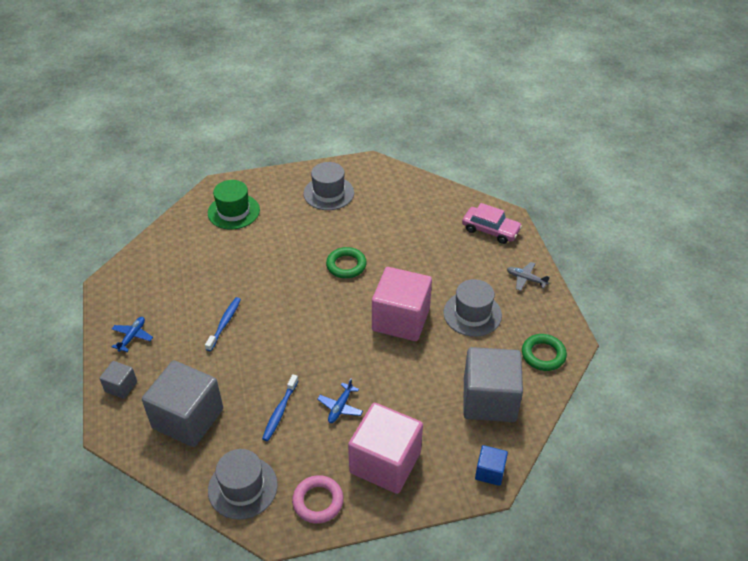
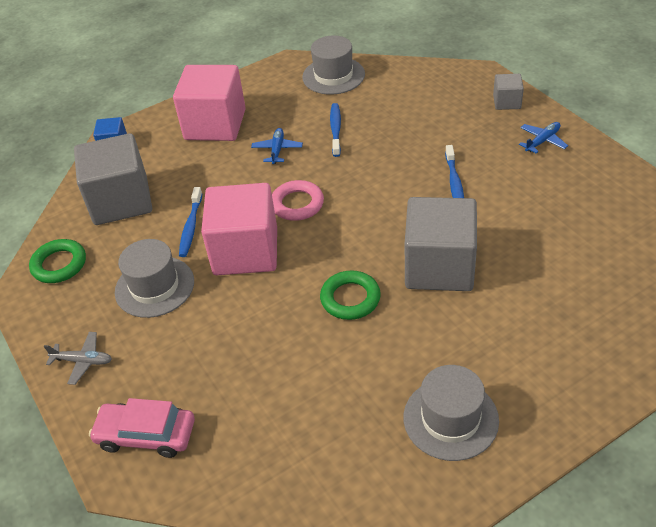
camera: 165 degrees right, 0 degrees up
blue plane [112,317,153,352] -> blue plane turned 135 degrees counterclockwise [519,122,568,154]
grey cube [142,360,223,447] -> grey cube moved to [405,197,477,291]
green hat [208,180,260,230] -> none
pink ring [292,475,344,524] -> pink ring moved to [272,180,324,221]
none -> blue toothbrush [179,187,202,257]

